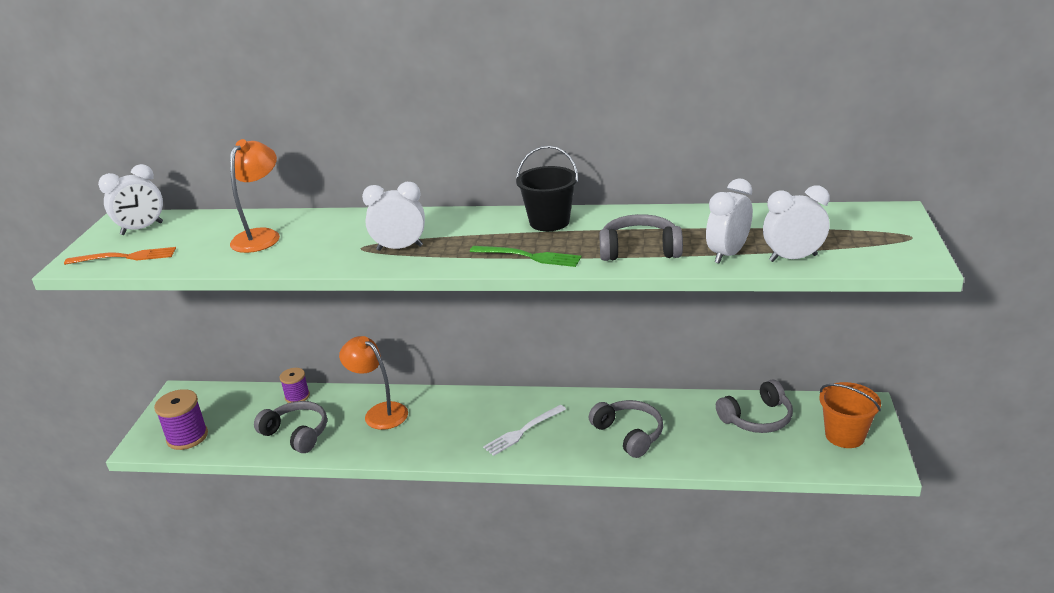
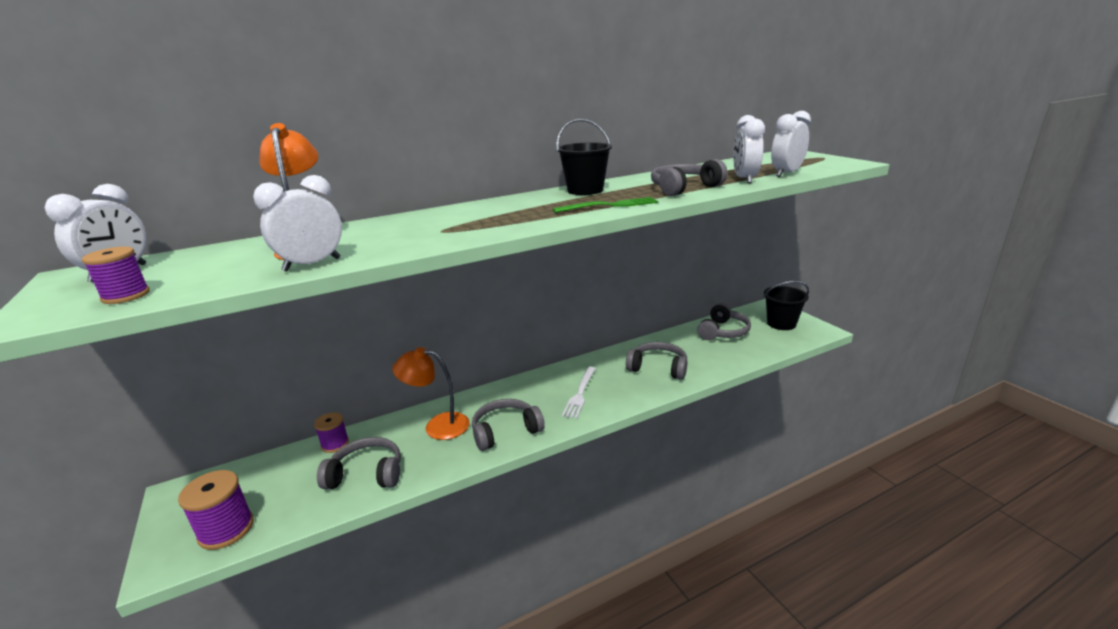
camera: 35 degrees left, 5 degrees down
orange fork [64,247,176,265] -> purple spool [82,247,150,304]
white clock [362,182,425,251] -> white clock moved to [253,175,342,272]
orange bucket [819,382,881,448] -> black bucket [764,281,809,330]
none -> grey headphones [472,399,545,451]

